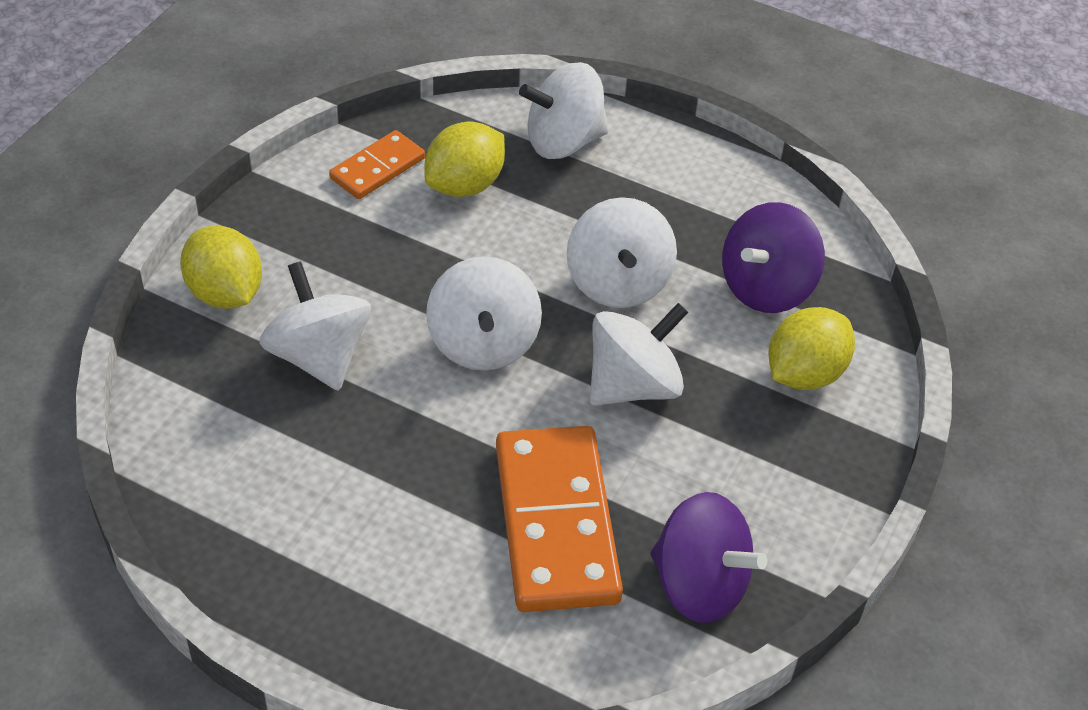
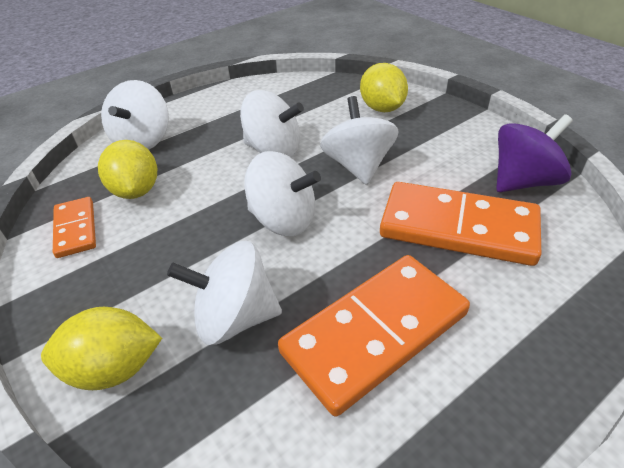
camera: 60 degrees left, 5 degrees down
purple spinning top [722,202,825,313] -> none
none -> orange domino [278,255,470,417]

